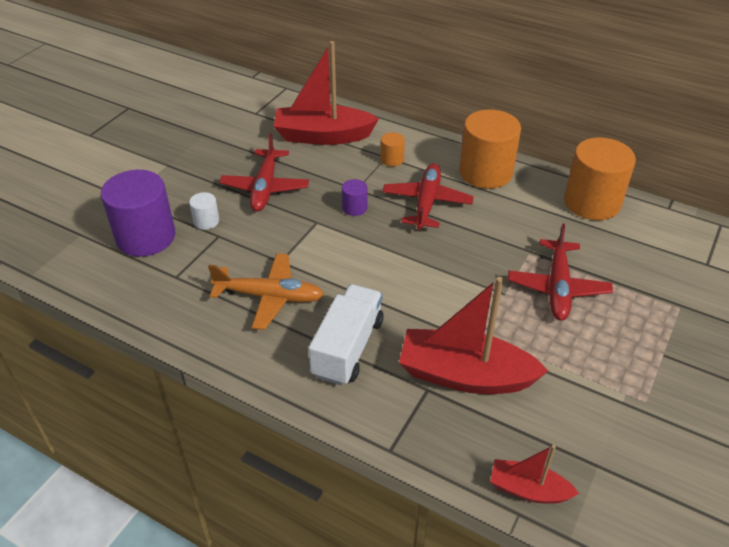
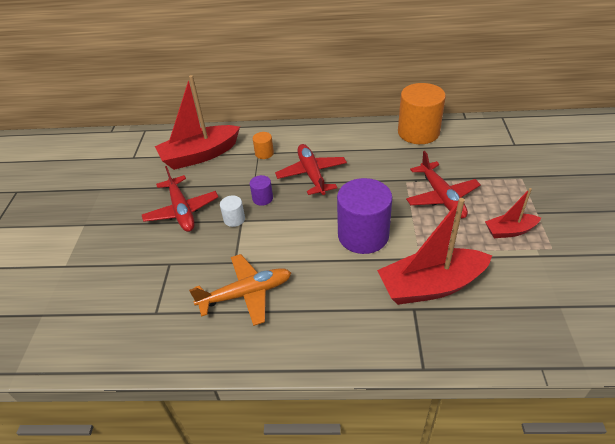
camera: 25 degrees left, 0 degrees up
purple cylinder [101,170,175,257] -> purple cylinder moved to [337,178,392,254]
white cylinder [189,192,219,230] -> white cylinder moved to [220,196,245,227]
white truck [309,284,384,386] -> none
orange cylinder [459,109,521,189] -> none
red boat [490,445,579,504] -> red boat moved to [485,188,541,238]

